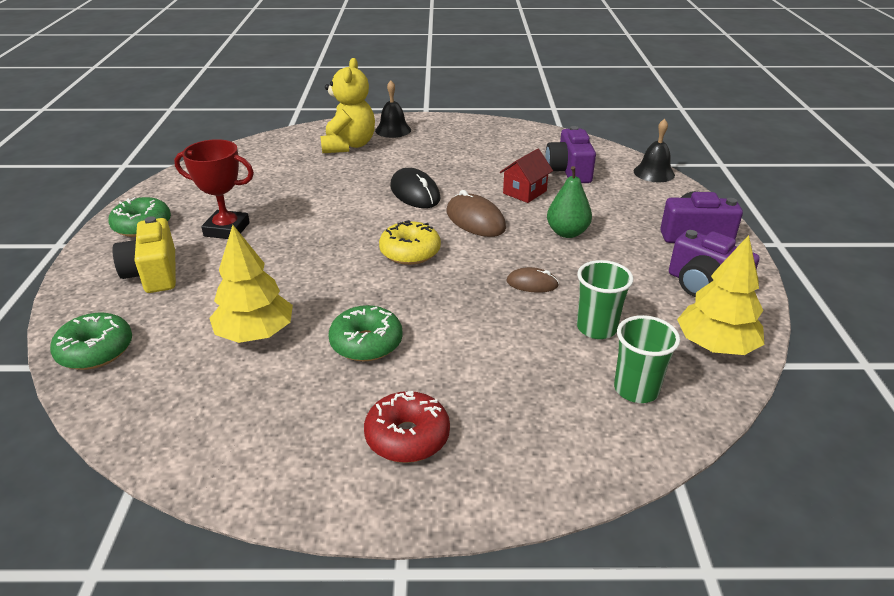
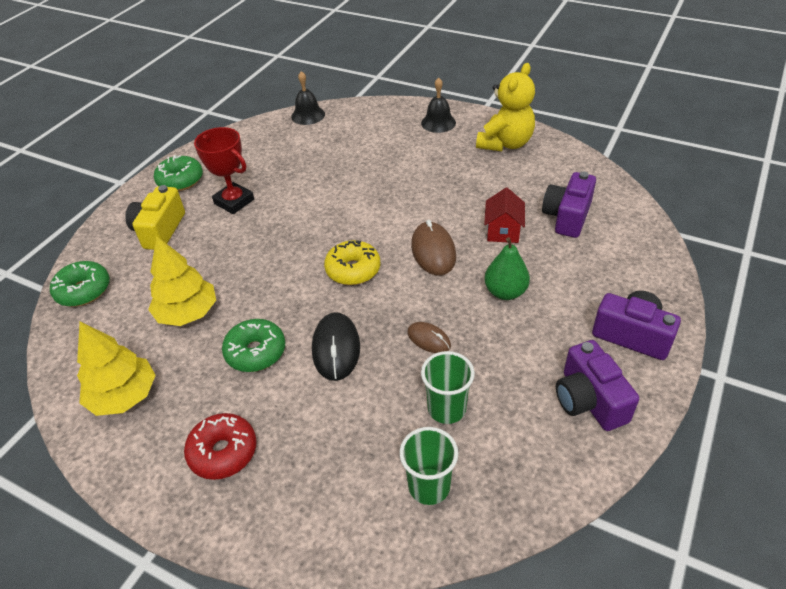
camera: 30 degrees right, 10 degrees up
yellow teddy bear [320,58,375,153] -> yellow teddy bear moved to [476,63,535,151]
black mouse [390,168,441,208] -> black mouse moved to [312,312,360,381]
red house [500,149,553,203] -> red house turned 60 degrees counterclockwise [484,188,525,243]
black bell [634,119,675,182] -> black bell moved to [291,71,325,125]
yellow tree [677,235,764,355] -> yellow tree moved to [77,321,156,416]

